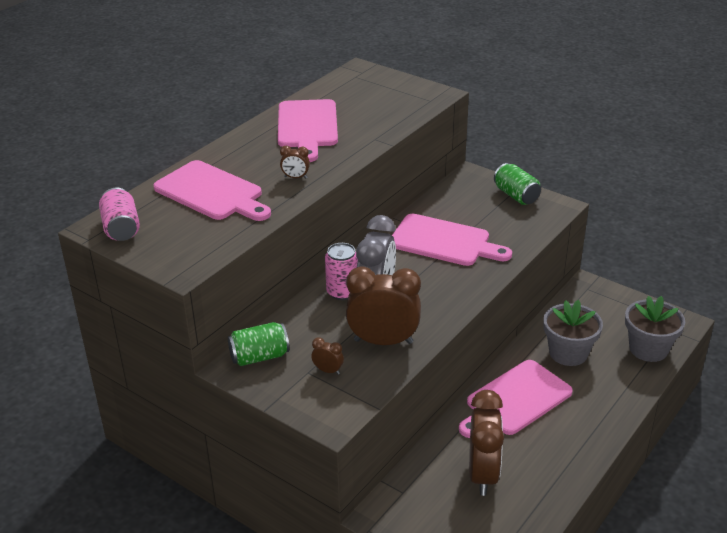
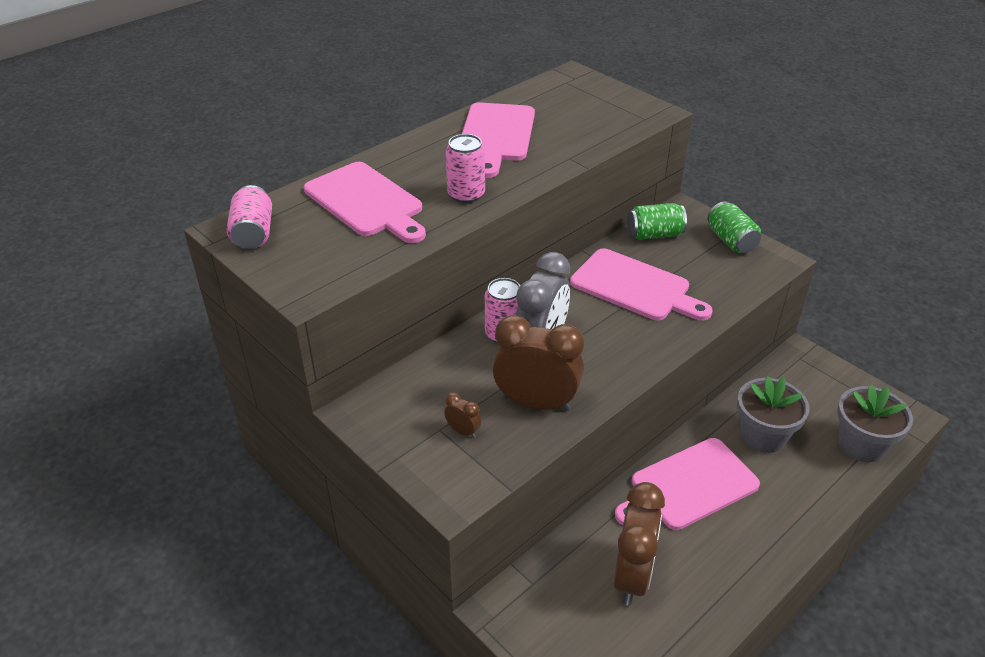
camera: 10 degrees right, 5 degrees up
green can [228,322,290,366] -> green can moved to [628,203,687,240]
brown clock [280,146,310,179] -> pink can [446,134,485,203]

